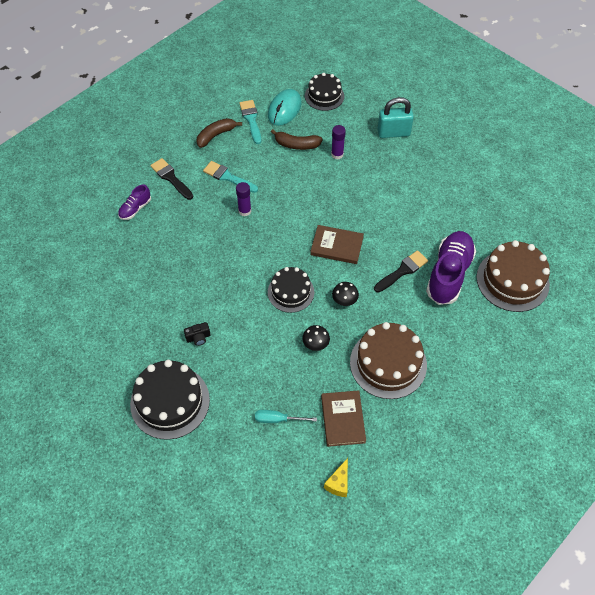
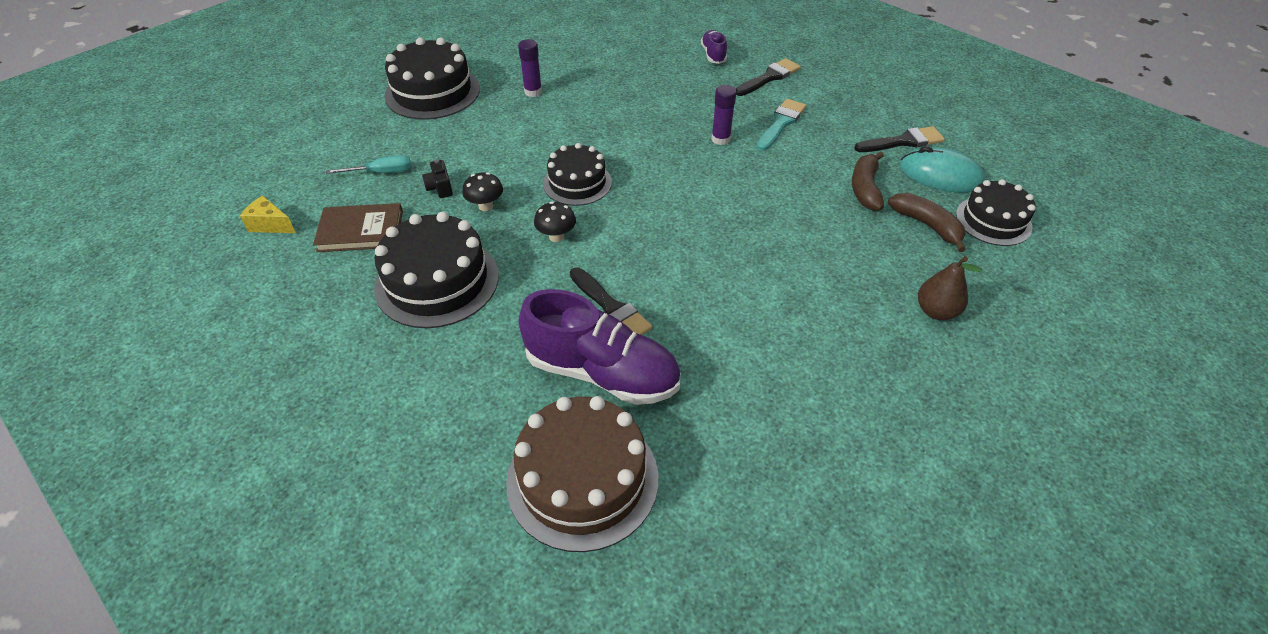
camera: 90 degrees right, 10 degrees down
purple shoe [118,185,151,220] -> purple shoe turned 45 degrees clockwise [701,30,727,64]
black camera [184,322,211,346] -> black camera moved to [422,160,453,198]
brown banana [197,118,242,148] -> brown banana moved to [888,193,966,252]
turquoise brush [239,100,261,144] -> black brush [854,126,945,152]
turquoise screwdriver [255,410,317,423] -> turquoise screwdriver turned 75 degrees clockwise [326,155,411,174]
brown book [310,225,364,264] -> none
purple glue stick [331,125,346,160] -> purple glue stick moved to [518,39,542,97]
brown cake [350,322,427,399] -> black cake [374,212,499,328]
turquoise padlock [378,97,414,138] -> brown pear [918,256,982,320]

